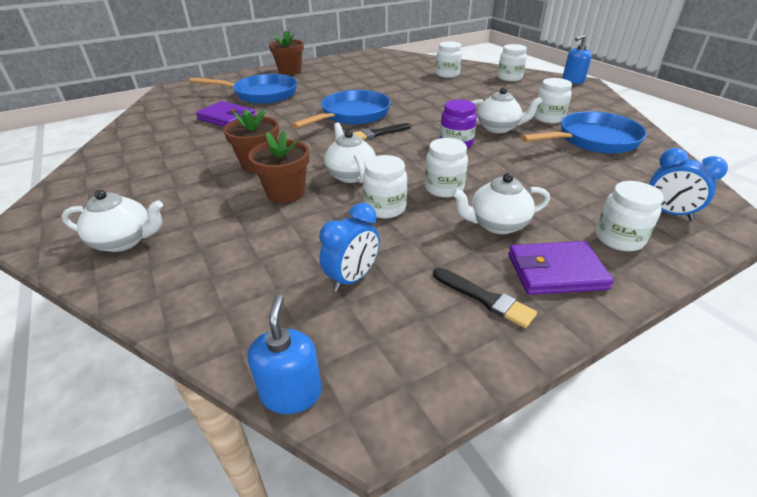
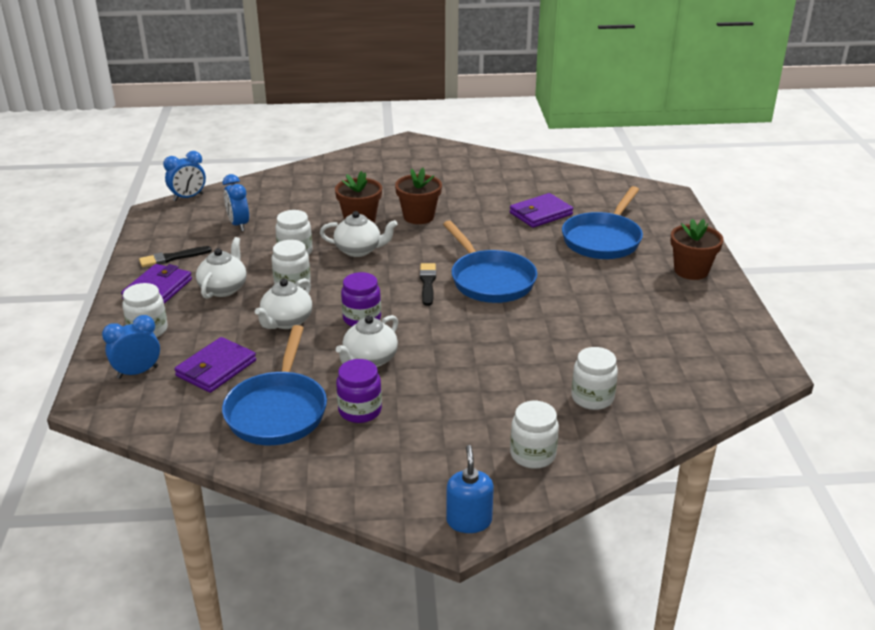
camera: 115 degrees right, 5 degrees down
white teapot [61,190,163,252] -> white teapot moved to [255,278,312,329]
blue soap dispenser [247,295,322,414] -> blue clock [163,151,206,201]
white jar [534,78,572,123] -> purple jar [336,359,382,423]
none -> purple wallet [174,337,256,393]

